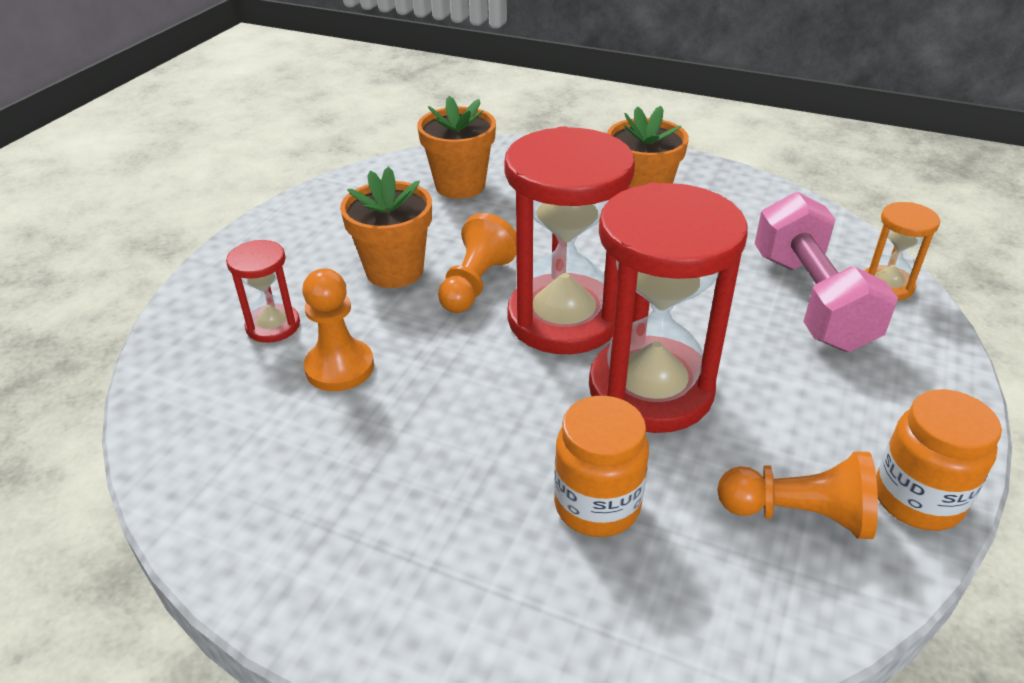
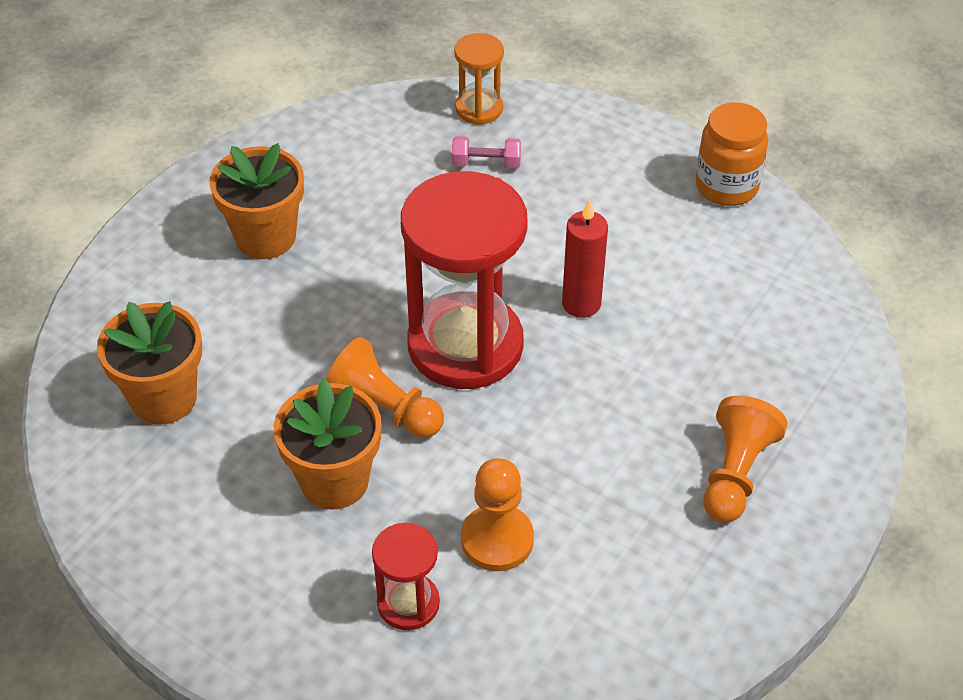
camera: 80 degrees left, 10 degrees up
orange jar [554,396,649,537] -> none
red hourglass [589,182,748,433] -> red candle [562,199,608,318]
orange pawn [717,452,878,539] -> orange pawn moved to [703,396,788,522]
pink dumbbell [755,192,898,352] -> pink dumbbell [452,136,521,169], size x0.41

